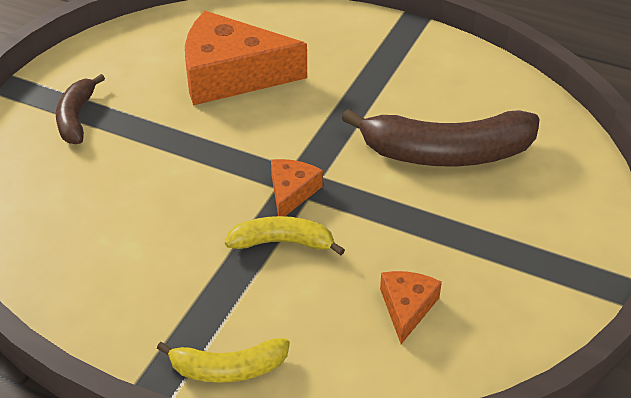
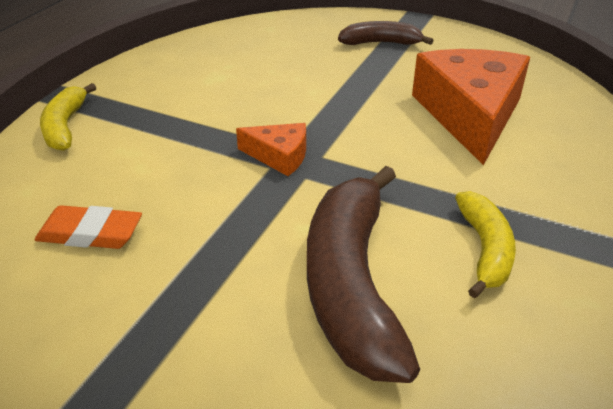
camera: 90 degrees right, 5 degrees down
yellow banana [225,216,345,255] -> yellow banana moved to [455,191,516,298]
orange cheese [380,271,442,344] -> orange eraser [35,205,142,249]

